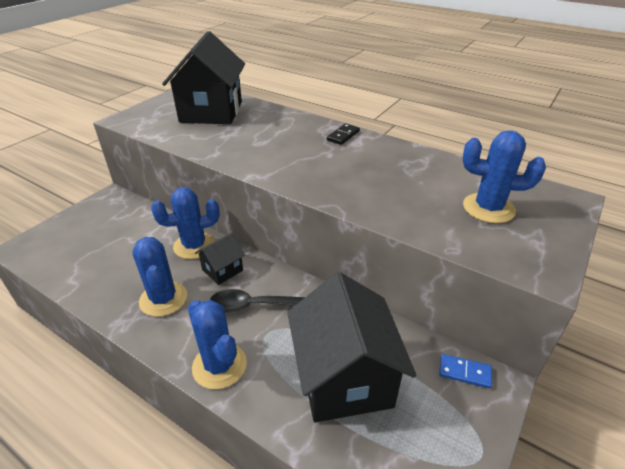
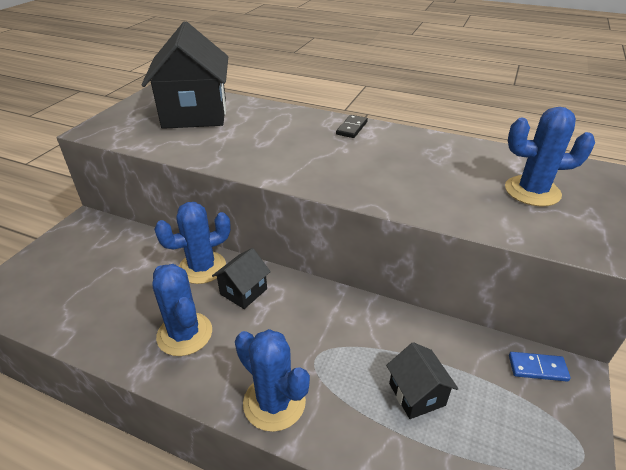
camera: 10 degrees left, 0 degrees up
black spoon [210,289,305,312] -> none
black house [287,272,416,423] -> black house [386,342,458,419], size x0.47

